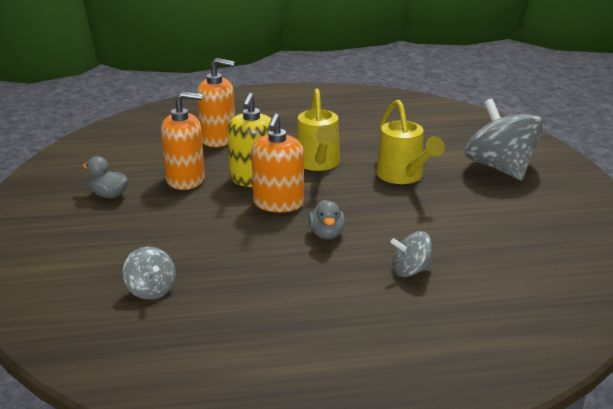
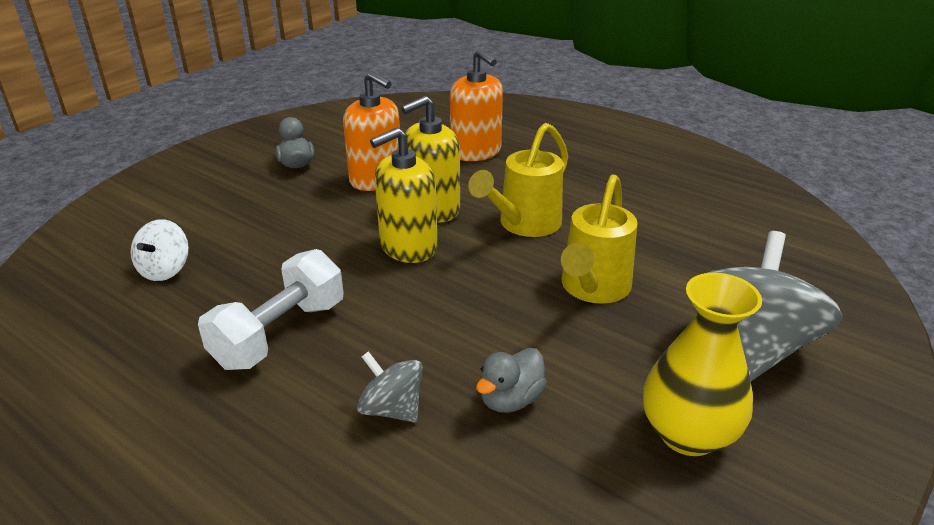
camera: 45 degrees right, 5 degrees up
grey spinning top [122,247,176,300] -> white spinning top [131,219,189,281]
orange soap dispenser [251,113,304,212] -> yellow soap dispenser [370,128,438,263]
grey duck [308,200,345,239] -> grey duck moved to [476,348,547,413]
none -> white dumbbell [198,249,344,370]
none -> yellow vase [643,273,762,456]

